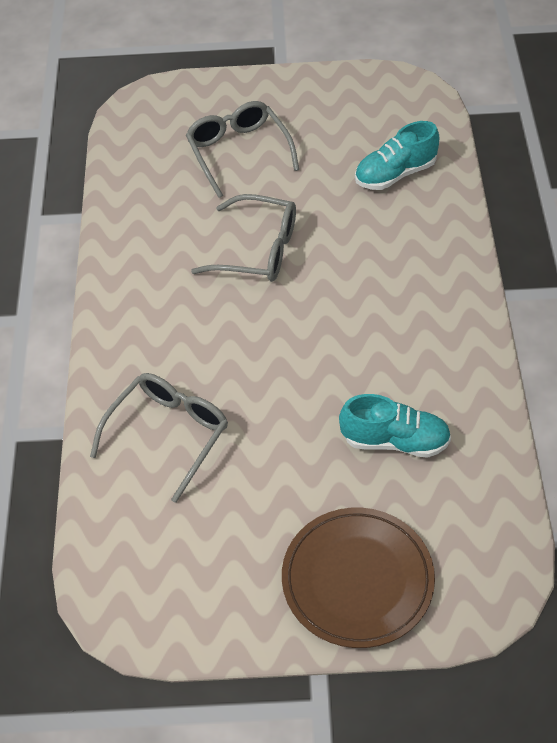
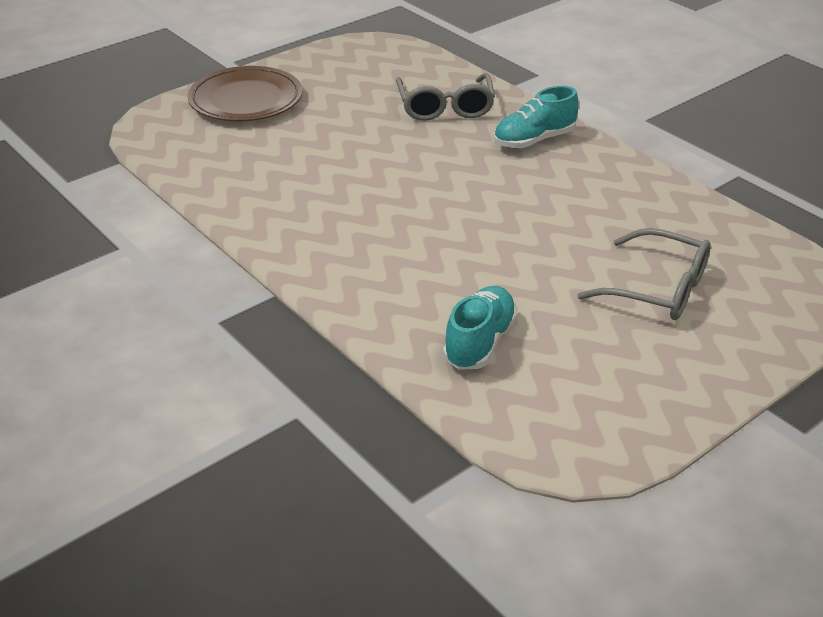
camera: 140 degrees right, 15 degrees down
grey glasses [191,194,296,282] -> none
turquoise shoe [339,394,451,458] -> turquoise shoe moved to [494,86,579,149]

